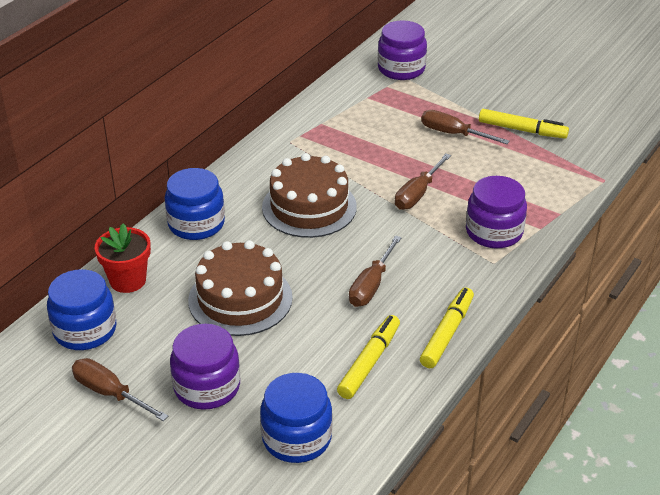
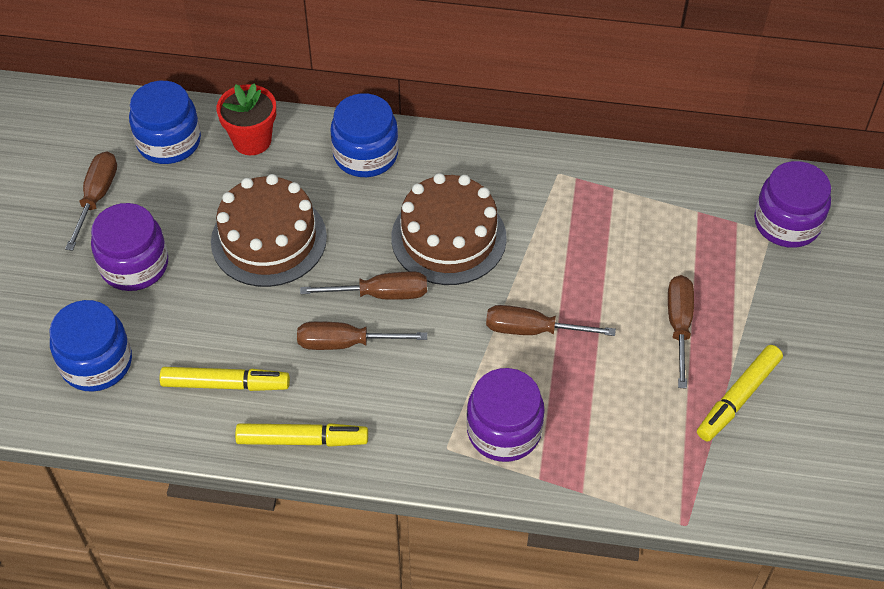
camera: 65 degrees right, 15 degrees up
yellow marker [479,109,569,139] -> yellow marker turned 45 degrees clockwise [697,345,783,442]
none -> brown screwdriver [300,272,427,300]

